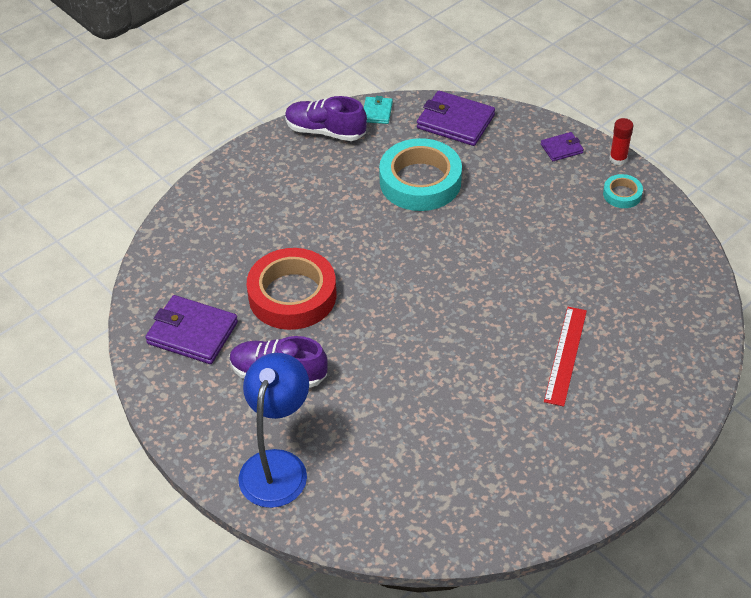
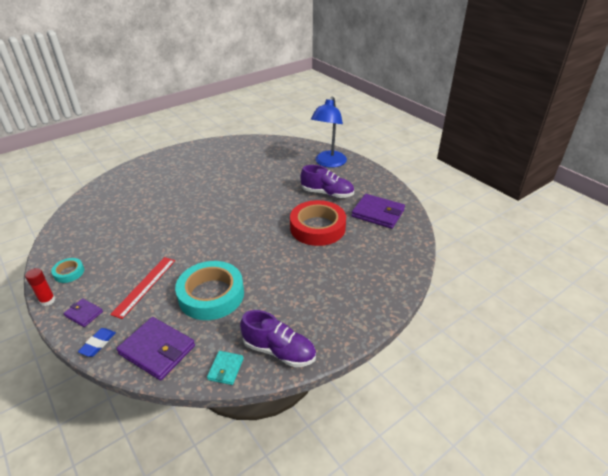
camera: 175 degrees left, 10 degrees down
purple wallet [541,132,584,161] -> purple wallet turned 45 degrees clockwise [64,298,103,327]
red ruler [544,307,587,407] -> red ruler moved to [110,257,175,319]
none -> blue eraser [78,328,116,357]

